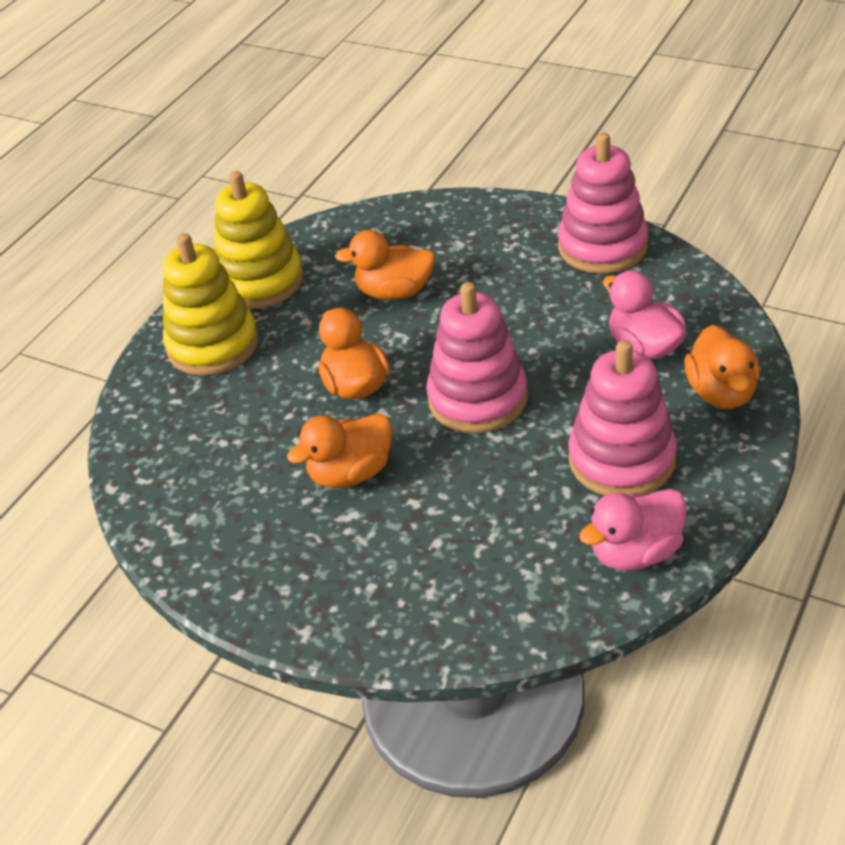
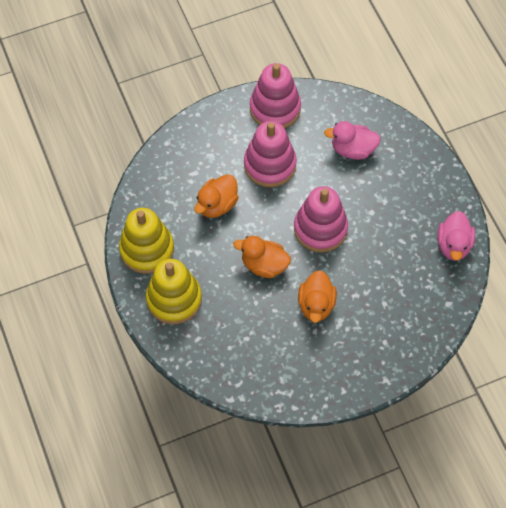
camera: 55 degrees left, 20 degrees up
pink stacking toy [568,340,677,496] -> pink stacking toy moved to [244,121,297,187]
orange duck [684,325,760,409] -> none

